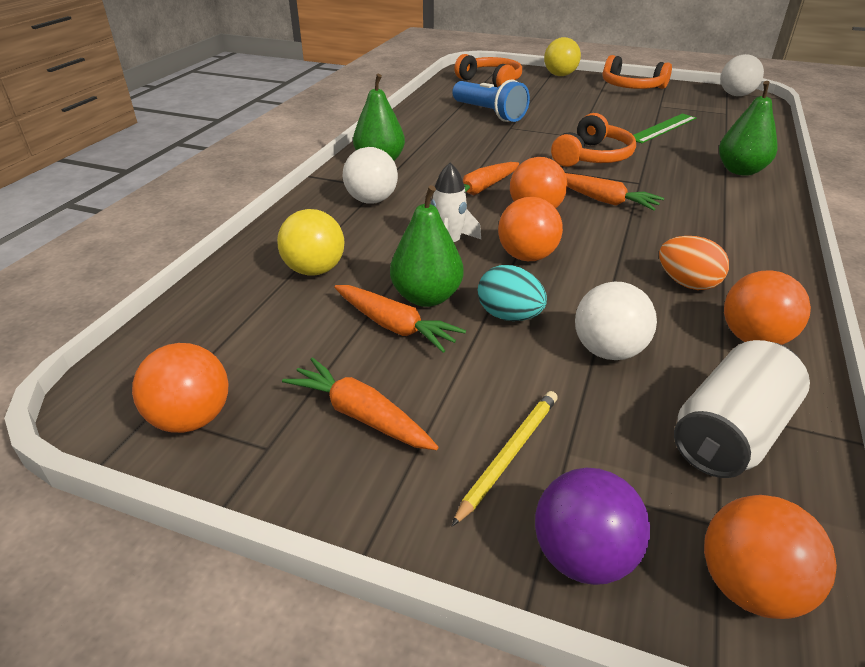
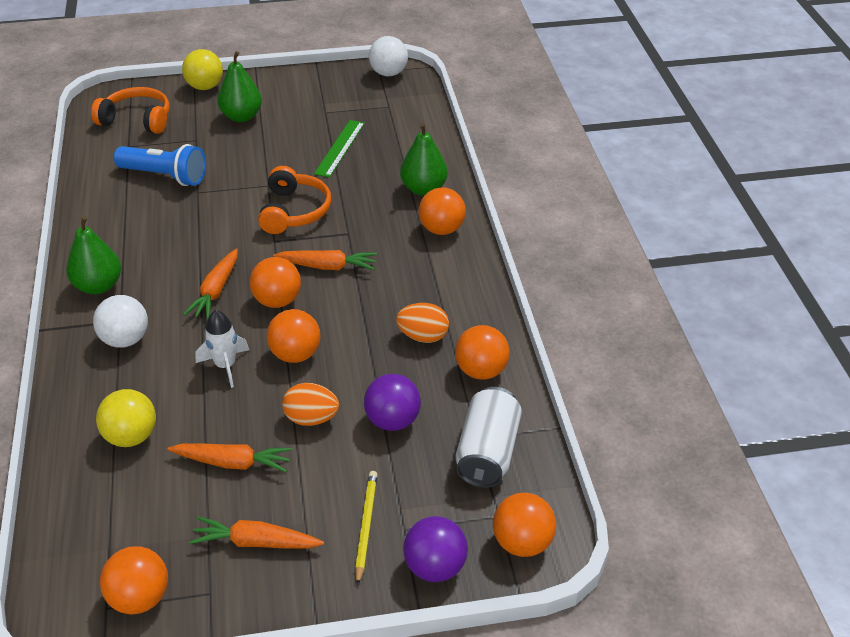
camera: 30 degrees left, 5 degrees up
green pear [390,185,464,307] -> green pear moved to [218,51,262,122]
turquoise egg [478,265,547,321] -> orange egg [282,383,339,426]
white ball [575,282,657,360] -> purple ball [364,374,421,431]
orange headphones [602,55,672,89] -> none
none -> orange ball [419,187,466,235]

